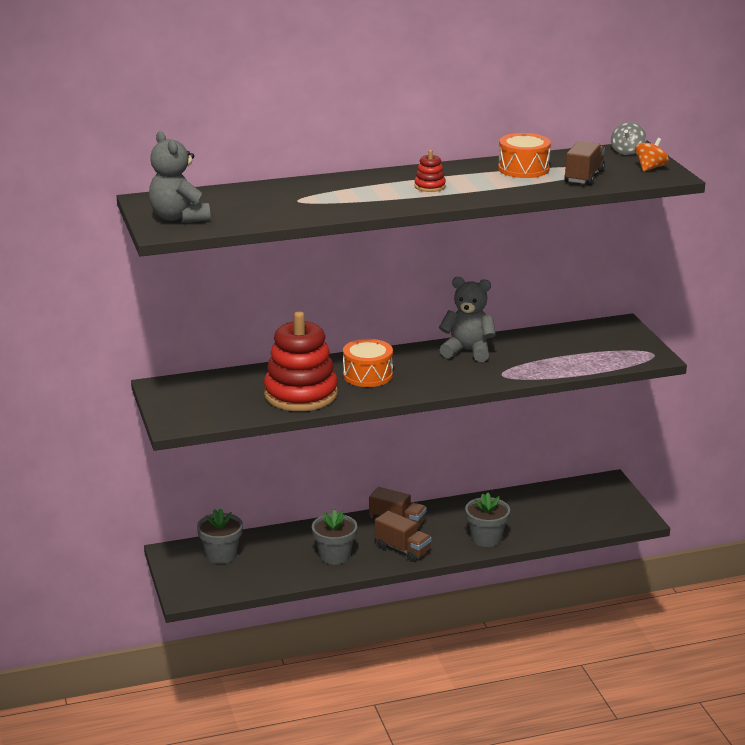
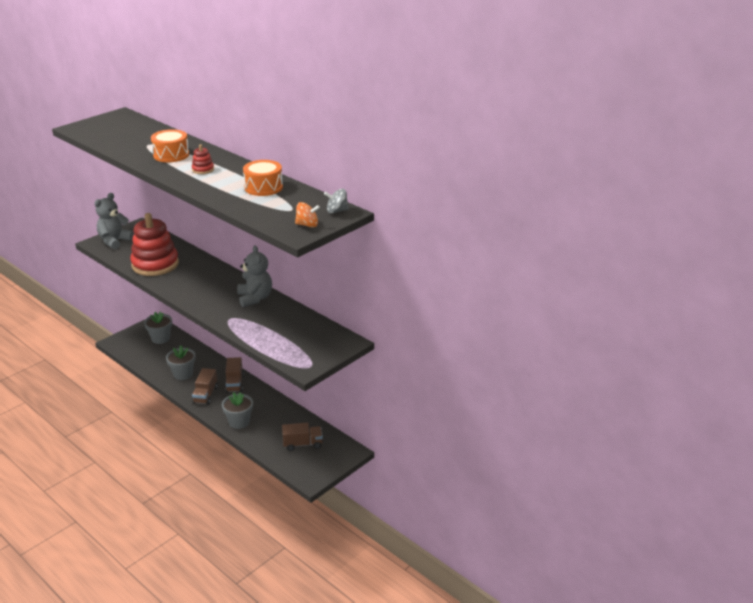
camera: 60 degrees right, 5 degrees up
grey teddy bear [149,131,210,223] -> grey teddy bear moved to [94,193,134,249]
orange drum [343,339,393,387] -> orange drum moved to [151,129,189,162]
brown truck [564,141,605,185] -> brown truck moved to [282,423,323,451]

